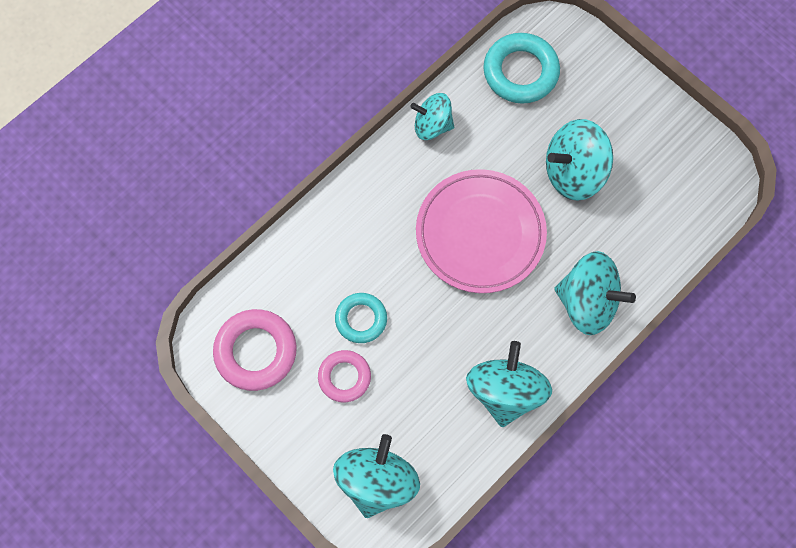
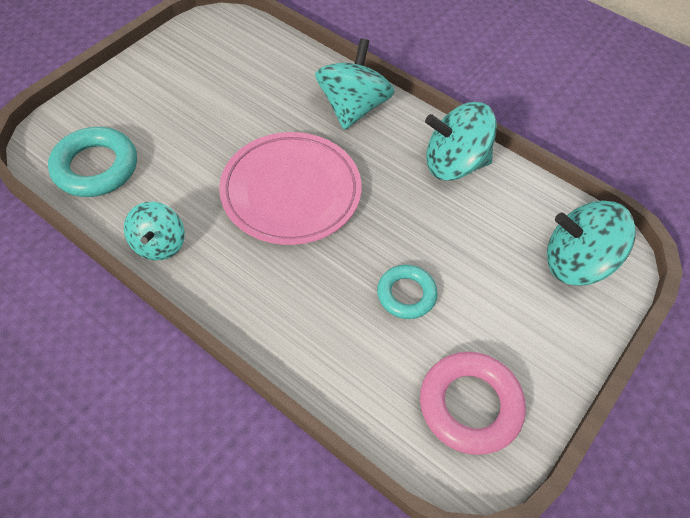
camera: 100 degrees left, 15 degrees down
pink ring [318,350,371,402] -> none
turquoise spinning top [546,119,613,200] -> none

